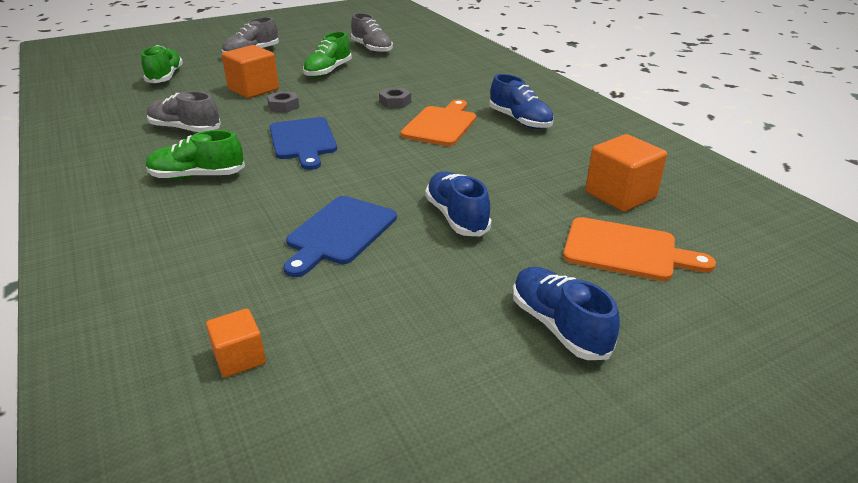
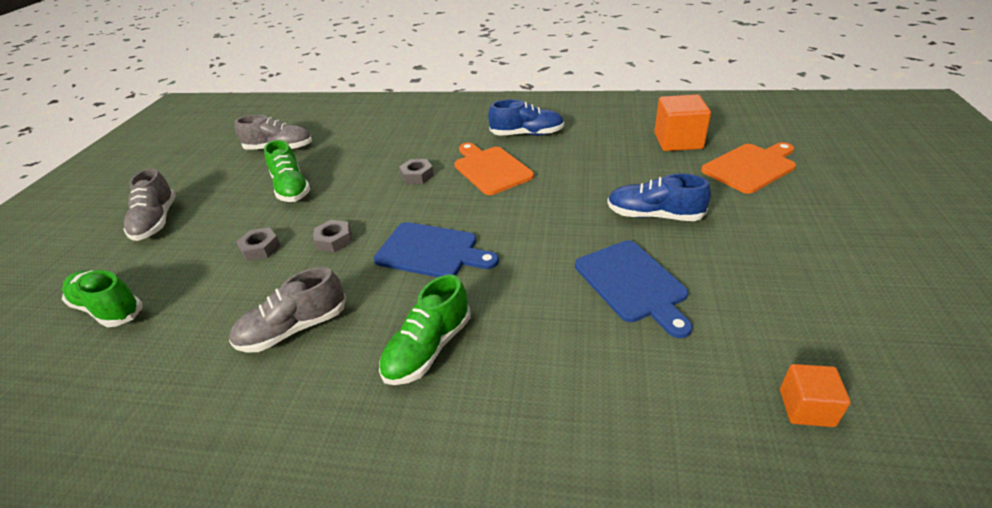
camera: 50 degrees left, 5 degrees up
orange cube [222,45,279,98] -> grey nut [236,227,281,261]
blue shoe [513,267,620,360] -> none

